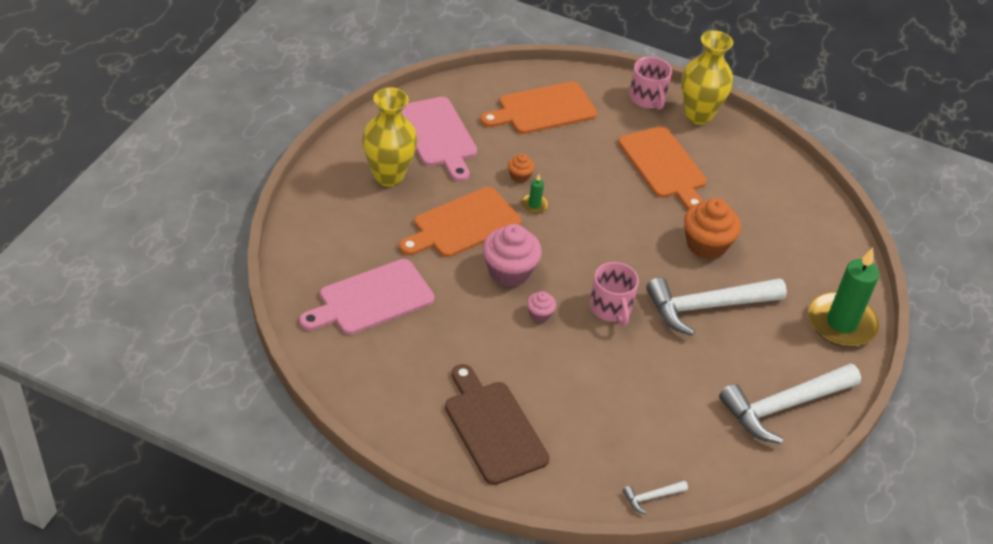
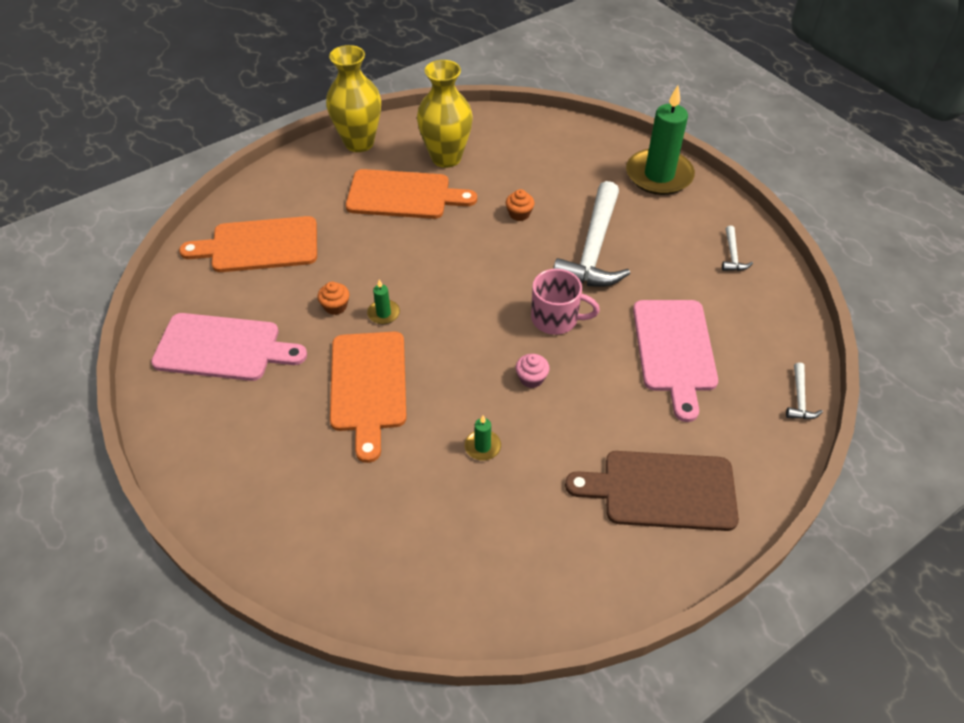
camera: 55 degrees left, 5 degrees up
pink cutting board [299,259,435,335] -> pink cutting board moved to [633,300,718,422]
yellow vase [362,87,417,186] -> yellow vase moved to [417,60,473,168]
orange cutting board [480,81,597,134] -> orange cutting board turned 75 degrees clockwise [179,216,317,272]
pink cupcake [483,224,542,287] -> none
pink mug [629,57,672,110] -> none
orange cupcake [684,198,741,259] -> orange cupcake [506,189,535,221], size x0.49
white hammer [719,363,861,444] -> white hammer [722,226,753,271], size x0.42
none -> green candle [465,416,501,461]

